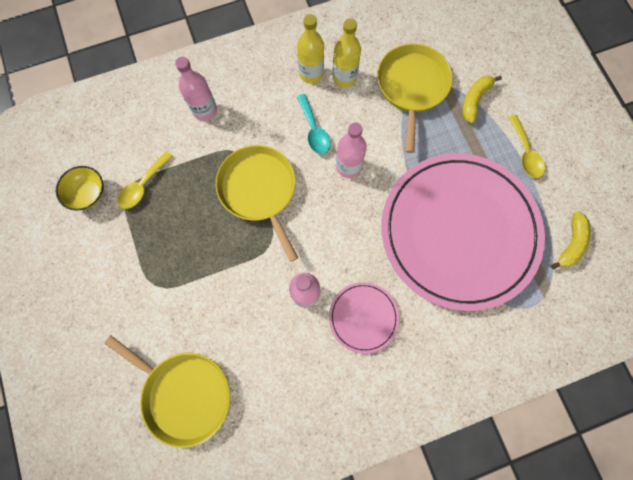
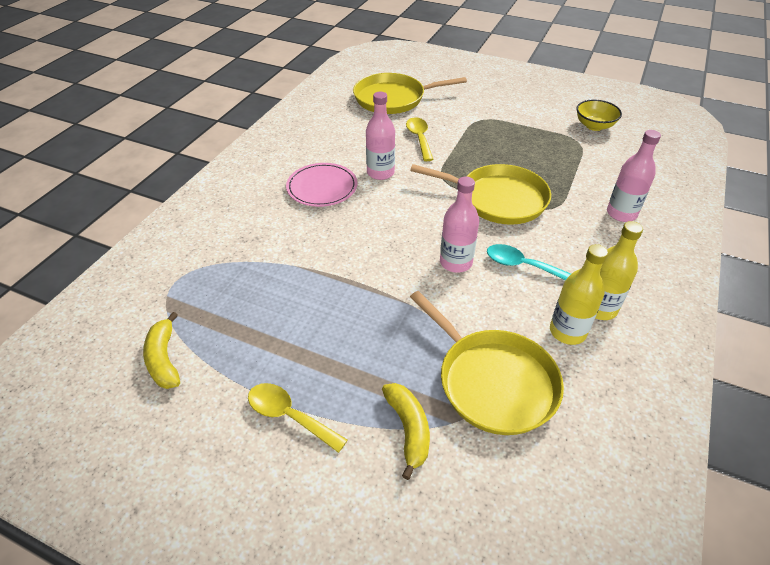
camera: 135 degrees right, 30 degrees down
yellow spoon [118,151,173,209] -> yellow spoon moved to [406,117,434,161]
pink plate [381,153,545,311] -> none

